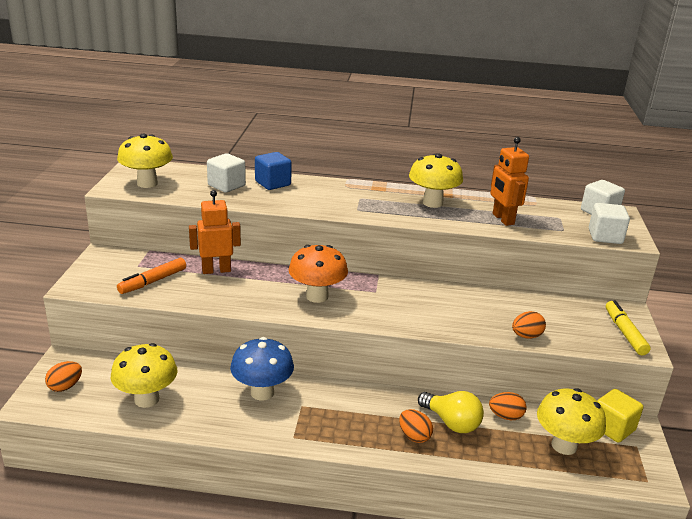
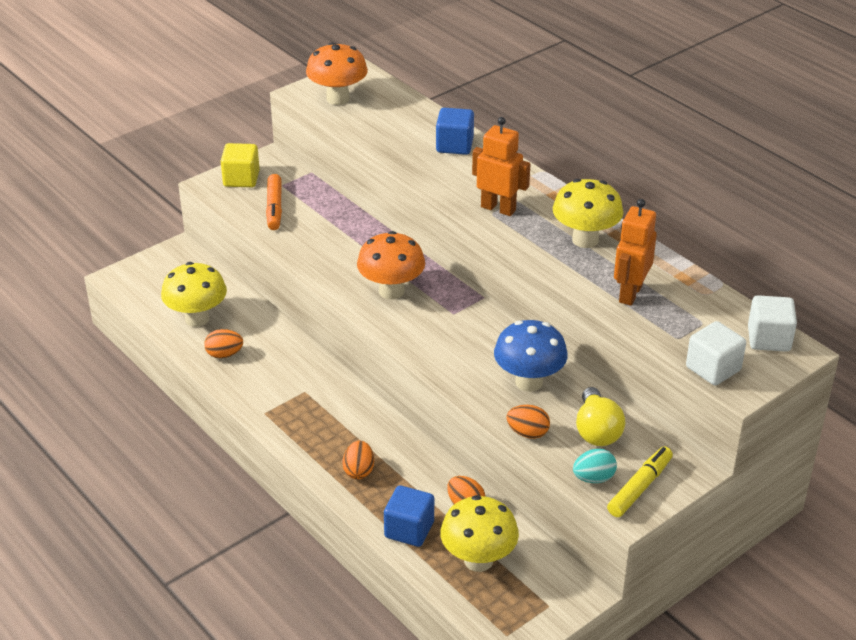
camera: 45 degrees right, 10 degrees up
orange egg [45,361,82,392] -> orange egg moved to [204,329,243,358]
yellow mushroom [117,134,173,188] -> orange mushroom [306,42,368,105]
orange marker [117,258,186,294] -> orange marker turned 90 degrees counterclockwise [266,174,282,230]
orange robot [189,190,241,274] -> orange robot moved to [472,117,530,216]
white cube [207,153,246,193] -> none
blue mushroom [230,337,294,401] -> blue mushroom moved to [494,320,568,392]
yellow light bulb [418,391,484,433] -> yellow light bulb moved to [576,387,625,446]
yellow cube [597,389,643,443] -> yellow cube moved to [221,143,260,187]
none -> blue cube [384,485,434,547]
none -> turquoise egg [573,449,617,483]

